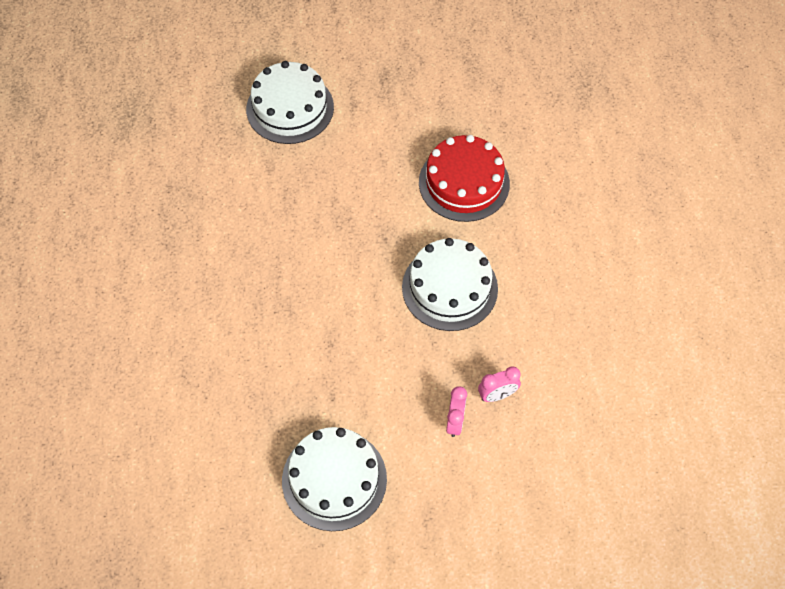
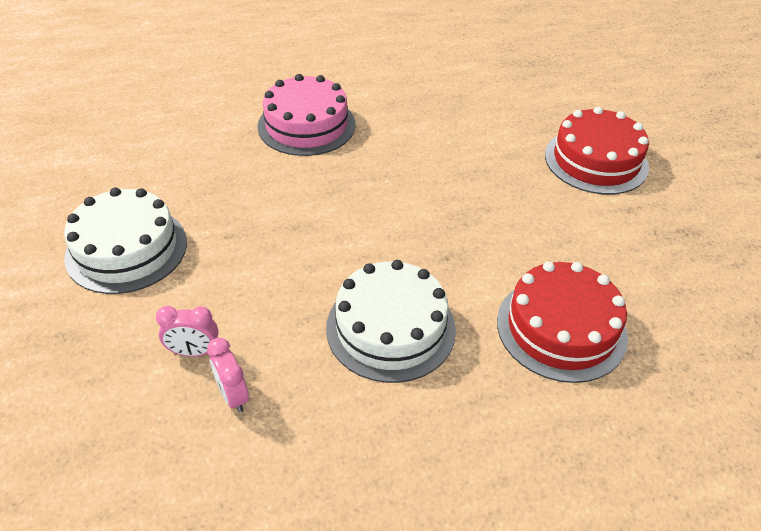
camera: 80 degrees right, 15 degrees down
white cake [246,61,334,144] -> red cake [545,107,649,195]
none -> pink cake [257,74,355,156]

